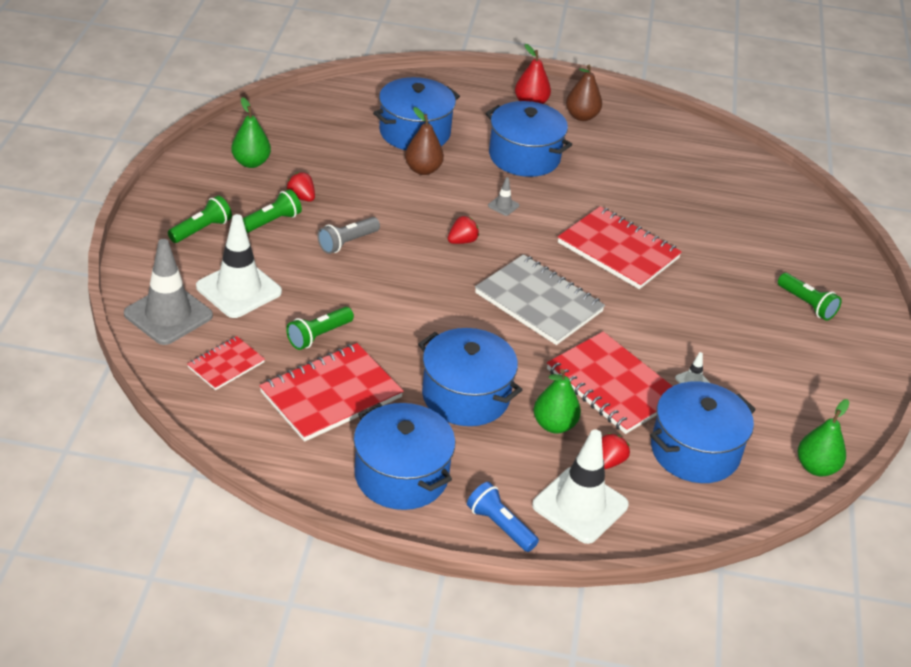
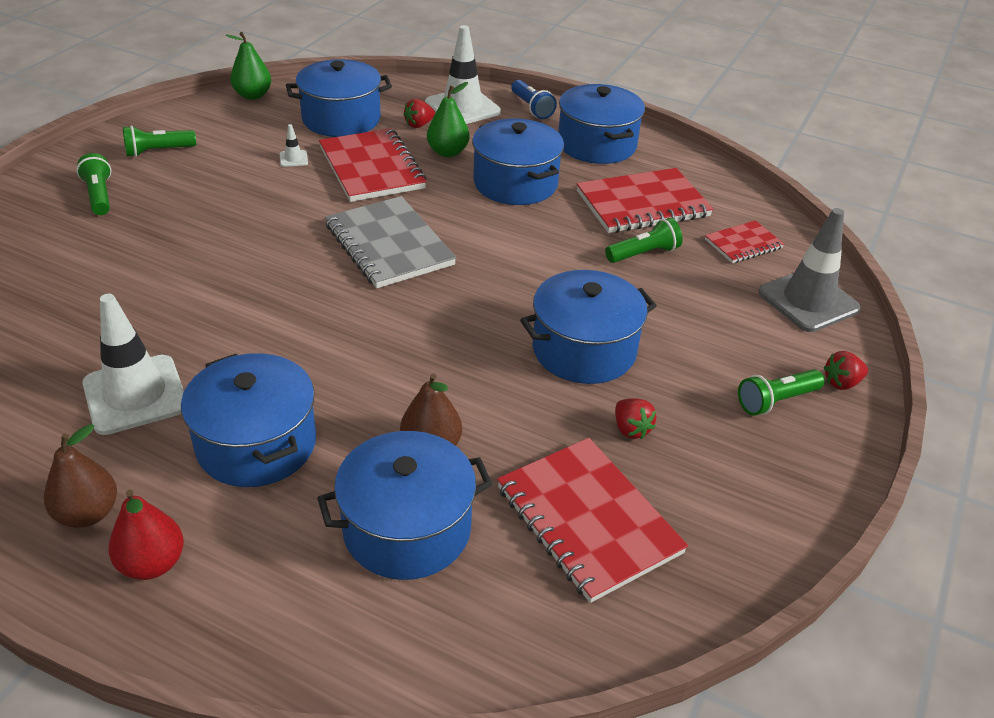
camera: 160 degrees left, 0 degrees up
white traffic cone [196,214,282,318] -> white traffic cone moved to [83,294,184,435]
green pear [231,97,271,168] -> none
green flashlight [243,189,302,233] -> green flashlight moved to [123,125,196,157]
grey flashlight [317,217,380,254] -> blue pot [520,270,657,384]
red strawberry [448,216,479,244] -> red strawberry moved to [824,351,868,390]
grey traffic cone [488,177,519,216] -> none
red notebook [558,206,682,289] -> red notebook moved to [497,438,688,603]

